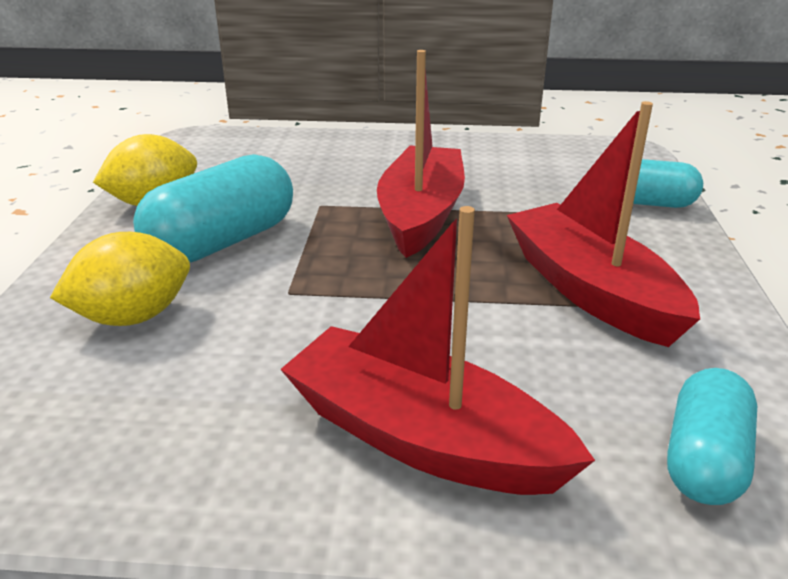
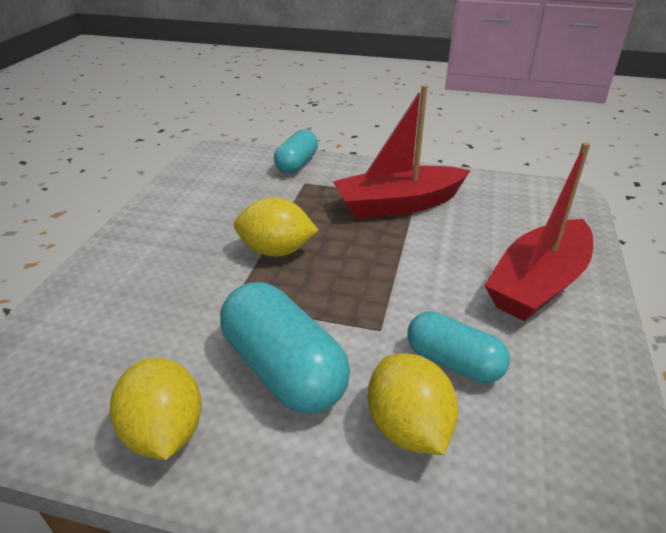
camera: 80 degrees left, 5 degrees up
red boat [377,50,465,258] -> yellow lemon [234,197,318,257]
turquoise capsule [667,368,757,505] -> turquoise capsule moved to [408,311,510,383]

